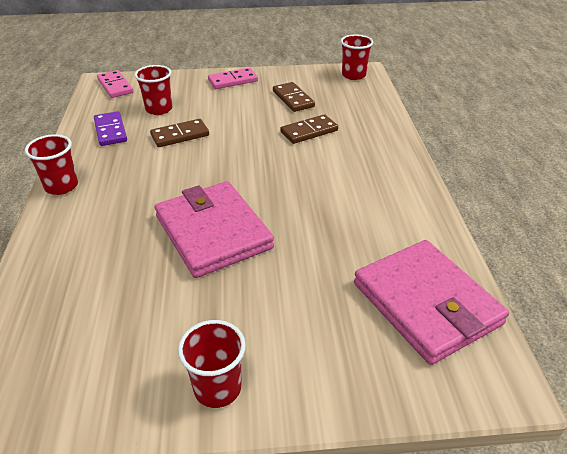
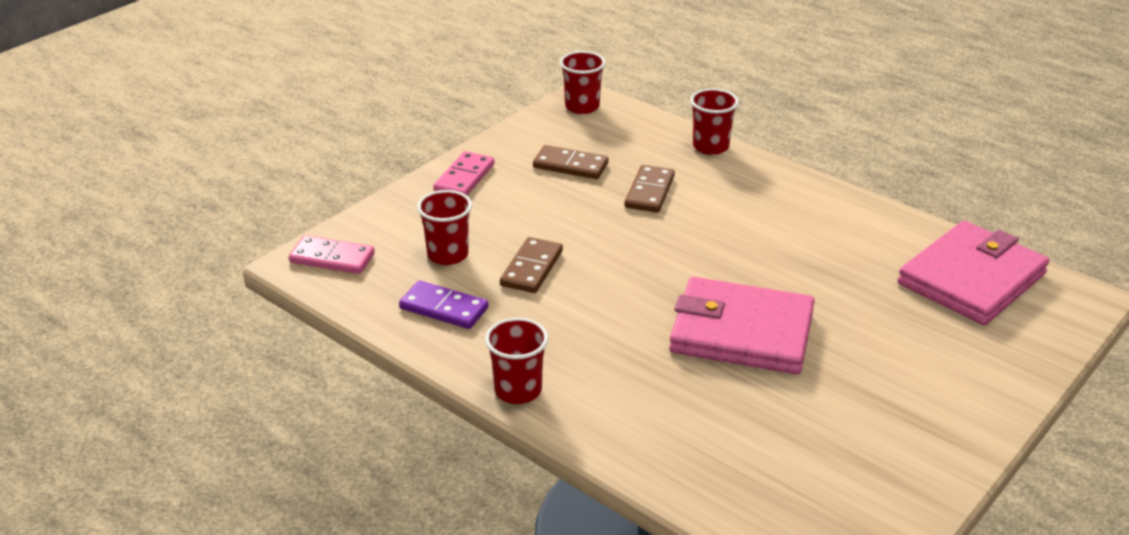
camera: 45 degrees left, 5 degrees down
red cup [178,320,246,408] -> red cup moved to [690,88,739,155]
pink wallet [354,240,509,365] -> pink wallet turned 60 degrees counterclockwise [897,221,1049,325]

